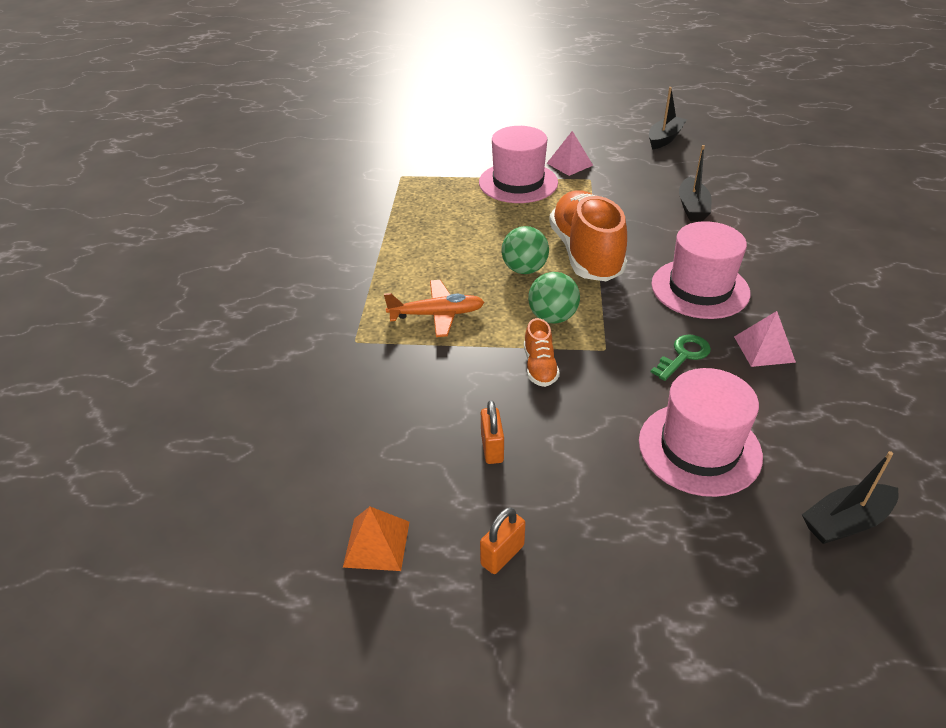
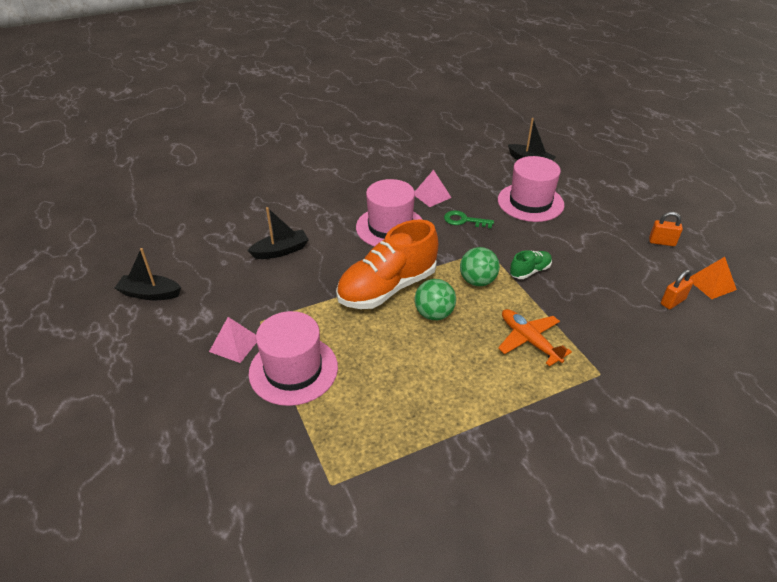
camera: 120 degrees left, 0 degrees up
orange padlock [481,400,504,464] -> orange padlock moved to [661,269,694,309]
orange shoe [524,318,560,387] -> green shoe [510,250,552,279]

